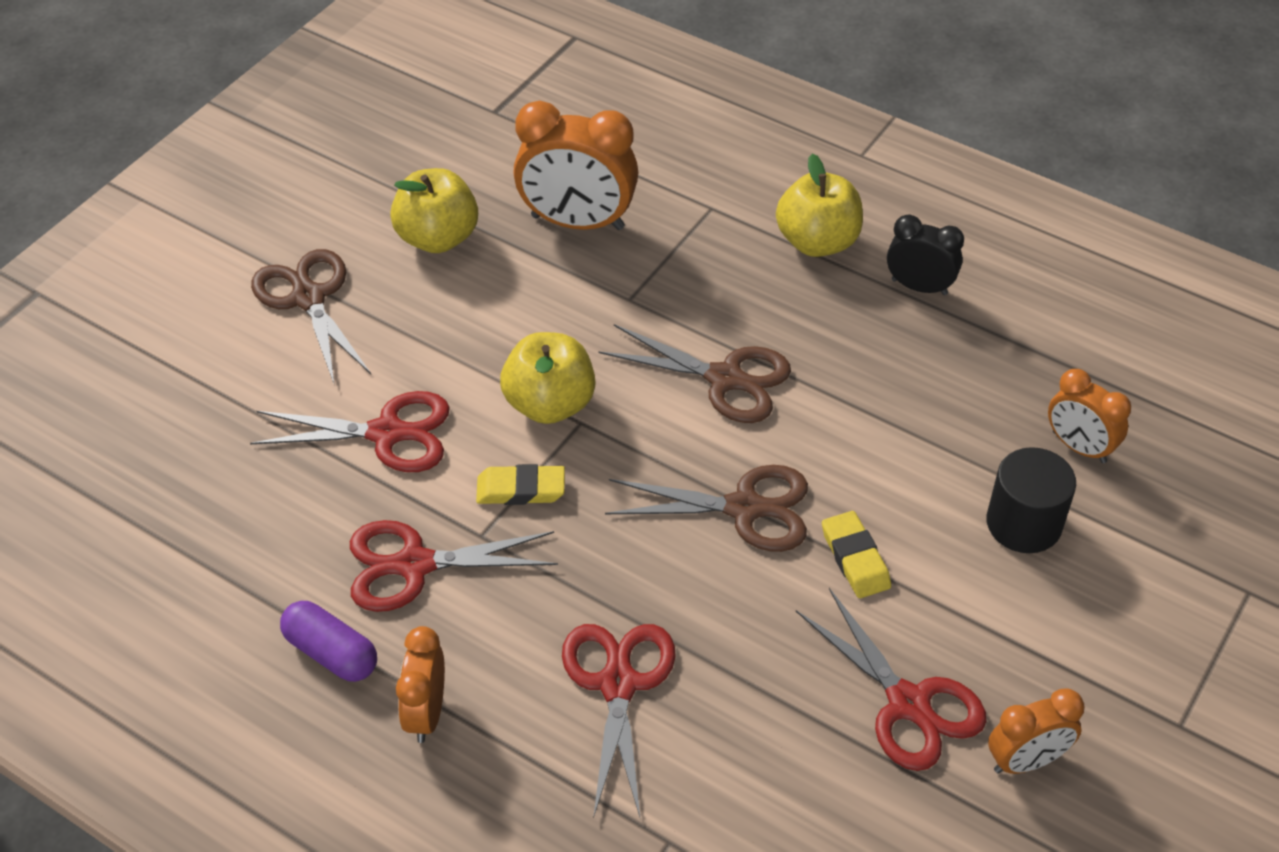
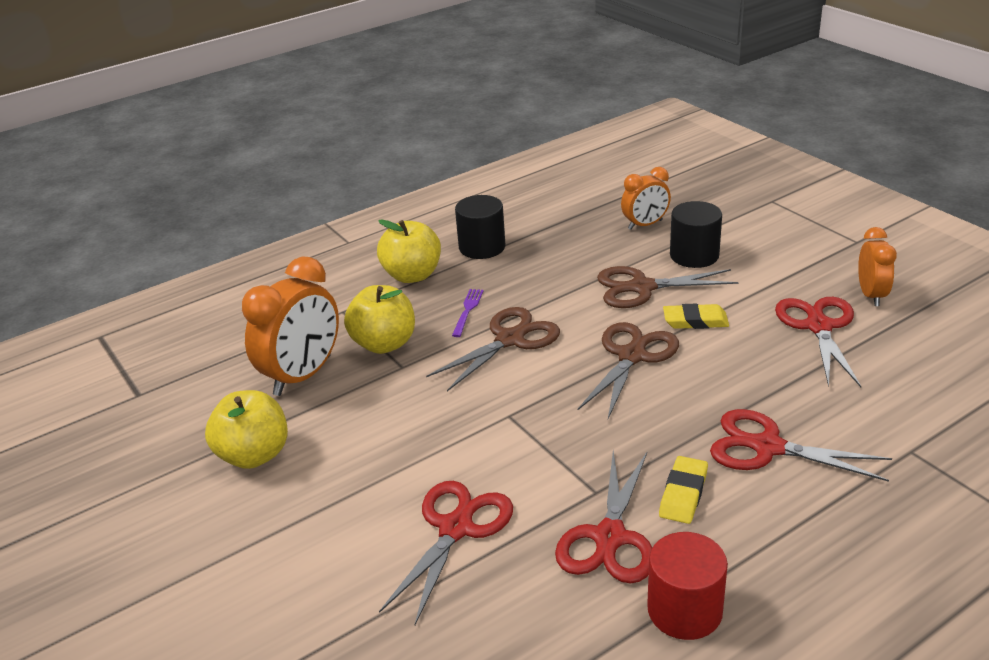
camera: 65 degrees left, 15 degrees down
brown scissors [251,249,371,383] -> brown scissors moved to [597,266,738,308]
purple capsule [280,601,377,682] -> red cylinder [647,532,728,640]
orange clock [396,626,445,743] -> none
yellow eraser [476,464,565,505] -> yellow eraser moved to [659,456,708,524]
yellow apple [500,332,595,424] -> yellow apple moved to [344,285,415,354]
red scissors [796,588,986,771] -> red scissors turned 75 degrees counterclockwise [775,297,861,387]
black clock [887,215,964,295] -> black cylinder [455,195,505,259]
none -> purple fork [452,289,484,337]

